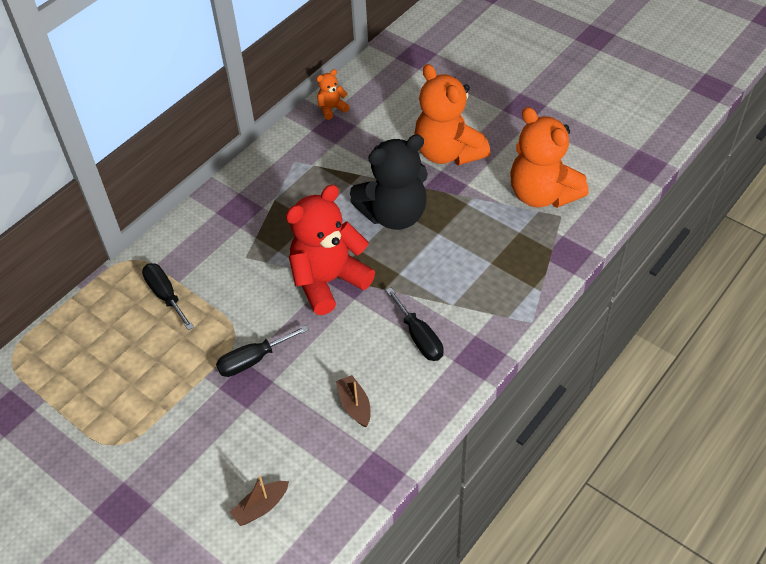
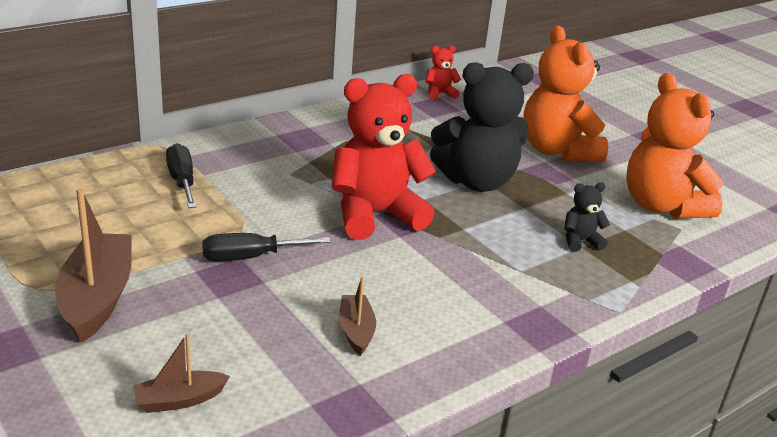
camera: 10 degrees right, 20 degrees down
orange teddy bear [317,69,350,120] -> red teddy bear [426,46,461,100]
black screwdriver [386,288,444,361] -> none
none -> brown boat [55,188,132,343]
none -> black teddy bear [564,182,610,252]

